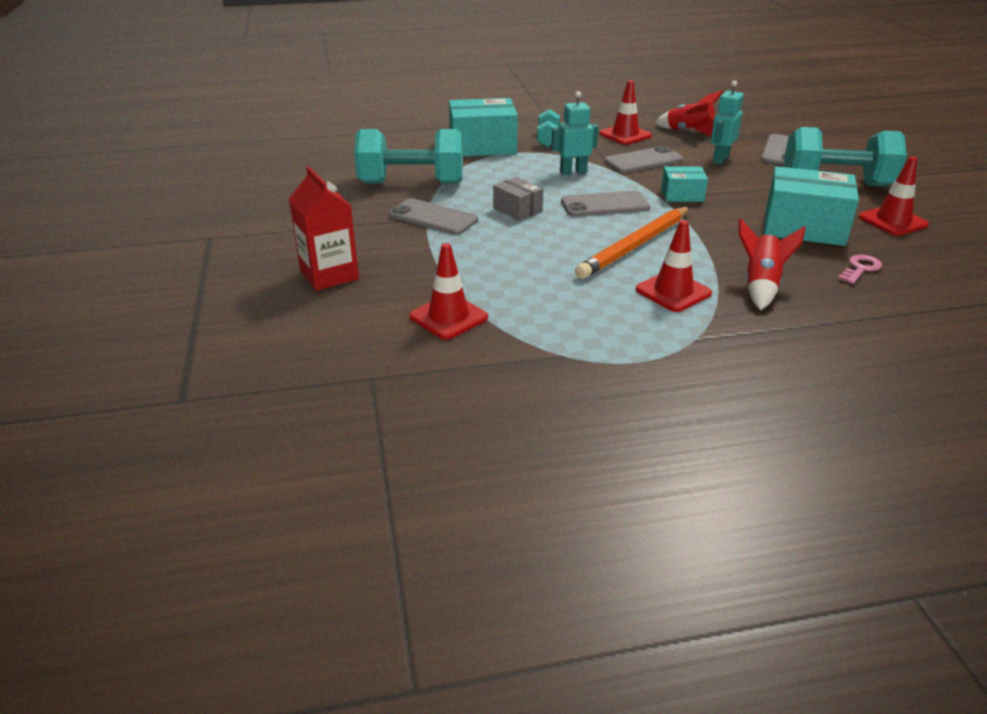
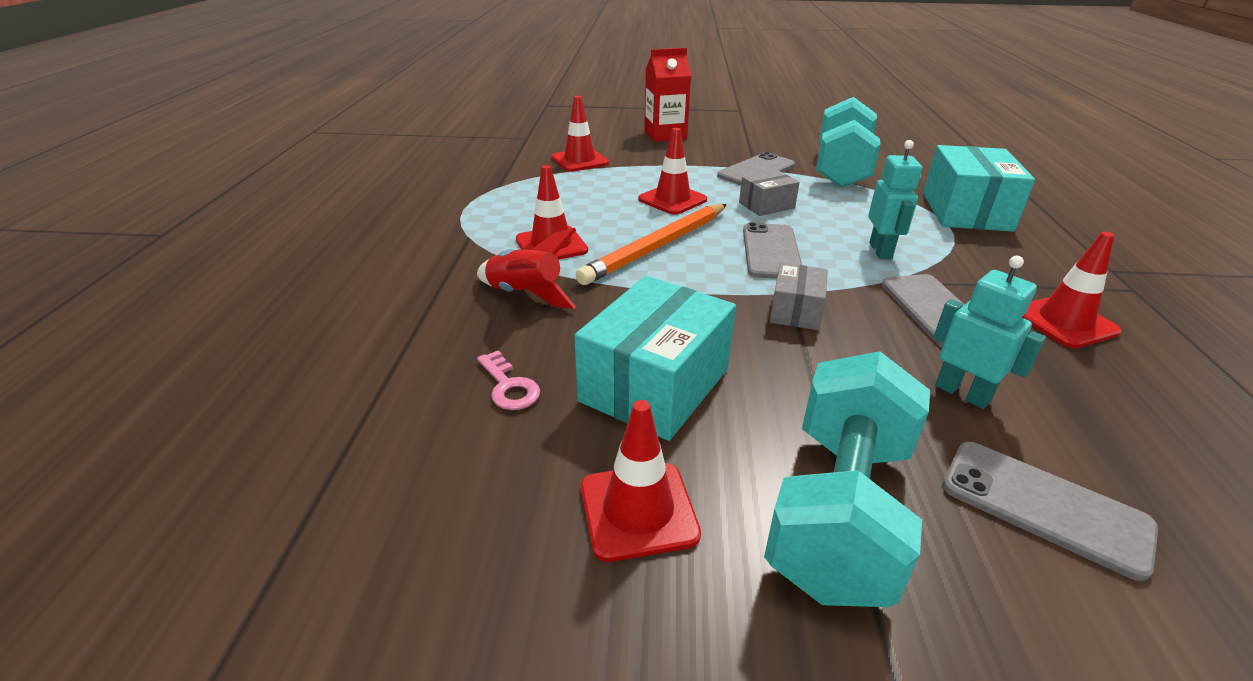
camera: 105 degrees right, 0 degrees up
turquoise dumbbell [537,109,560,147] -> none
orange pencil [575,207,690,279] -> orange pencil turned 105 degrees counterclockwise [576,204,727,285]
red rocket [655,90,723,136] -> none
turquoise box [661,167,708,202] -> grey box [770,263,827,330]
none -> red traffic cone [638,128,707,215]

